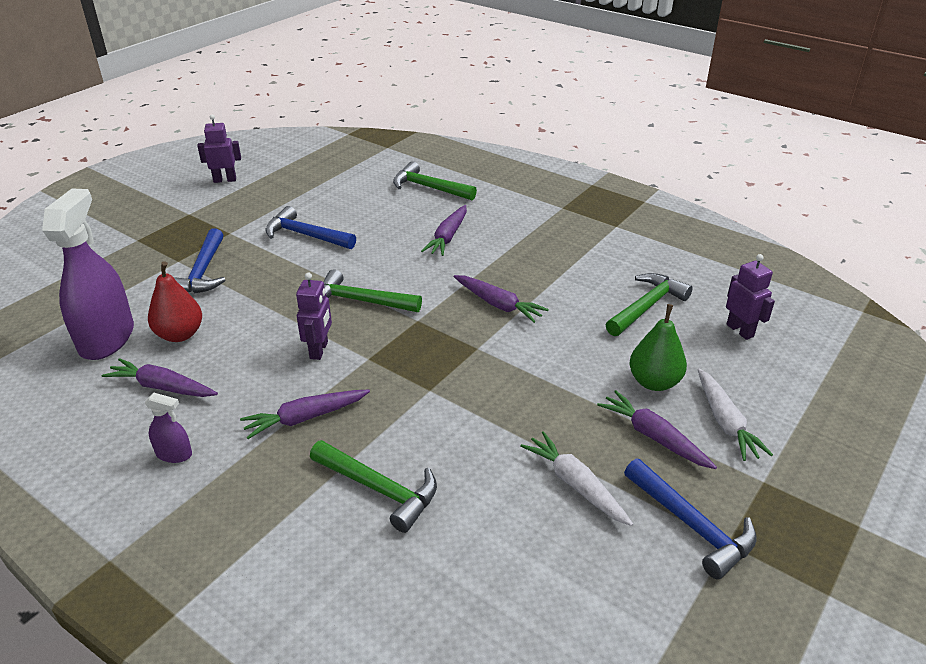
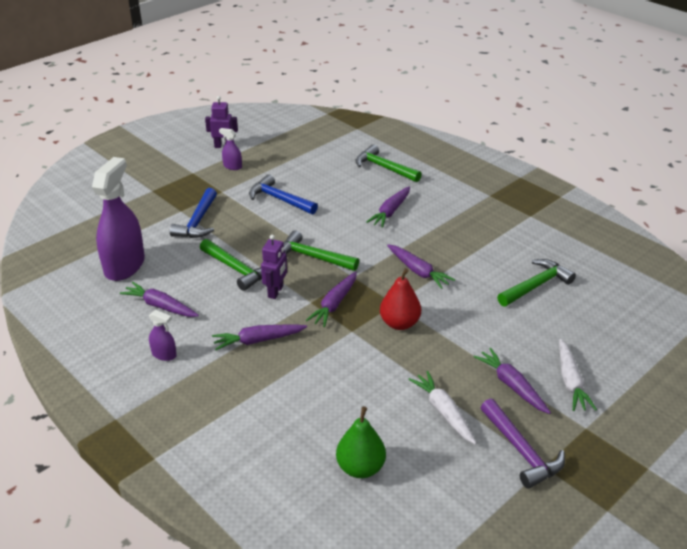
camera: 10 degrees right, 0 degrees up
red pear [148,261,202,342] -> red pear moved to [380,268,421,330]
green hammer [310,440,437,533] -> green hammer moved to [200,239,262,291]
blue hammer [624,458,757,579] -> purple hammer [481,398,565,489]
green pear [630,304,687,391] -> green pear moved to [336,406,386,478]
purple robot [726,254,775,340] -> none
none -> purple spray bottle [219,128,242,170]
none -> purple carrot [306,272,357,327]

